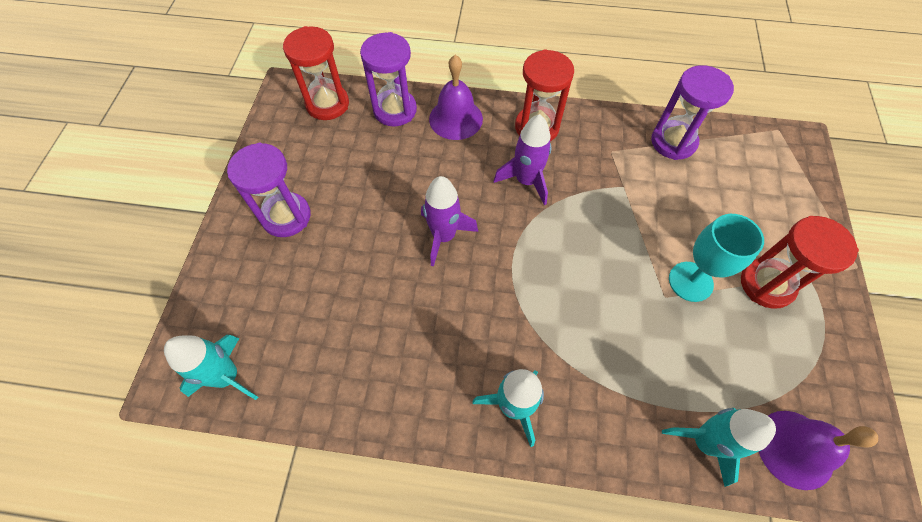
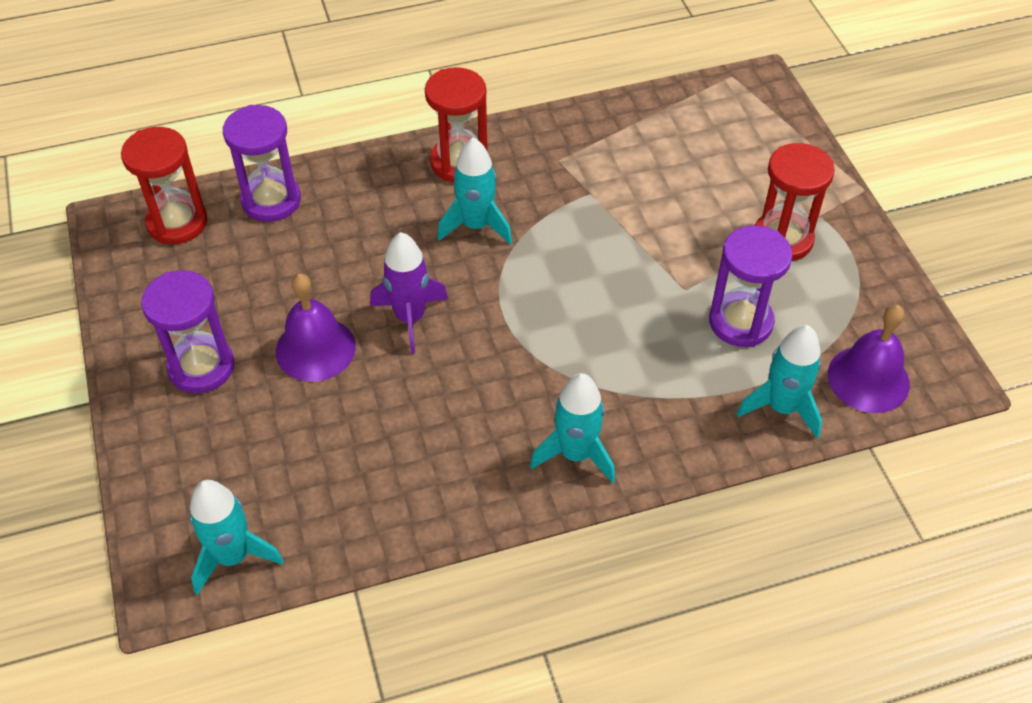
camera: 25 degrees left, 10 degrees down
purple bell [429,55,483,140] -> purple bell moved to [276,273,356,382]
purple rocket [494,114,551,205] -> turquoise rocket [437,137,512,244]
purple hourglass [651,65,734,160] -> purple hourglass moved to [709,225,793,347]
turquoise goblet [669,214,764,302] -> none

